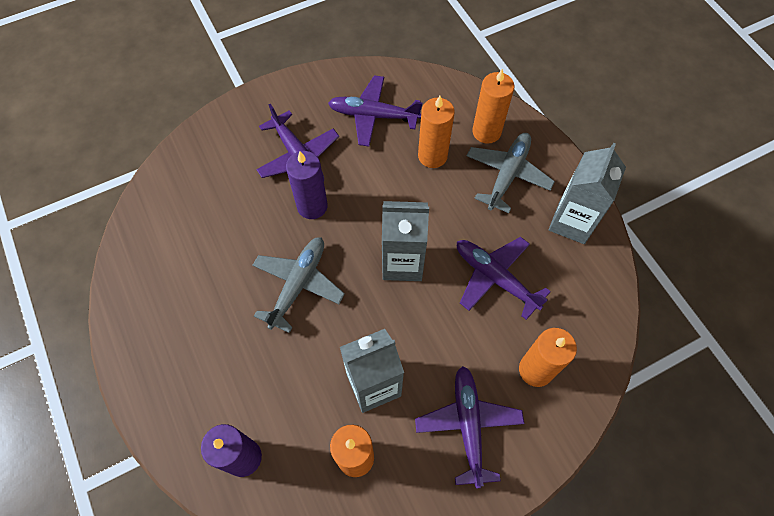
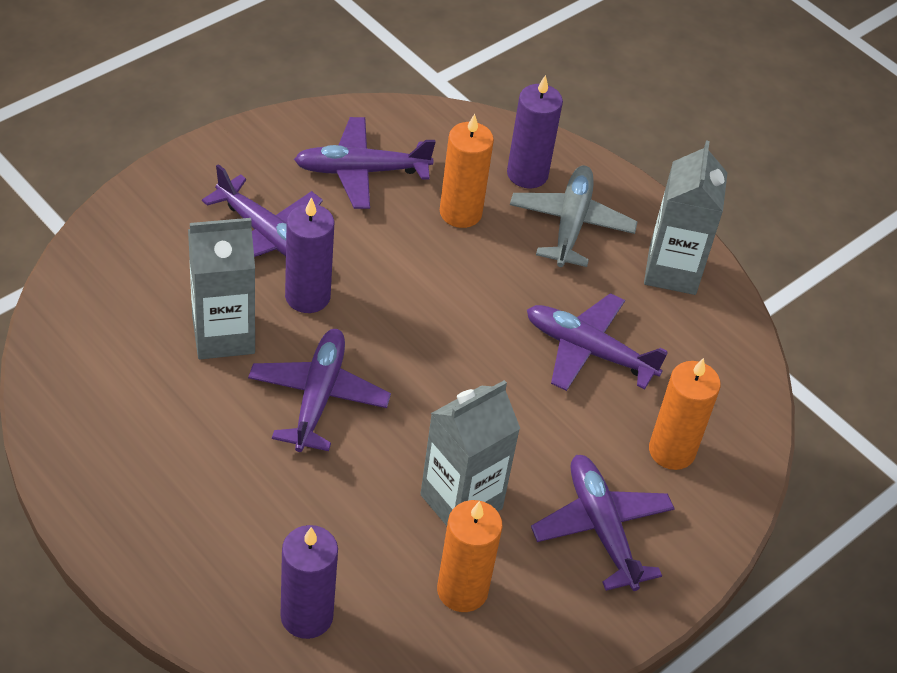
camera: 20 degrees left, 15 degrees down
grey plane [252,237,345,333] -> purple plane [248,329,391,452]
grey carton [382,201,429,281] -> grey carton moved to [188,218,255,359]
orange candle [472,69,515,144] -> purple candle [507,75,563,188]

